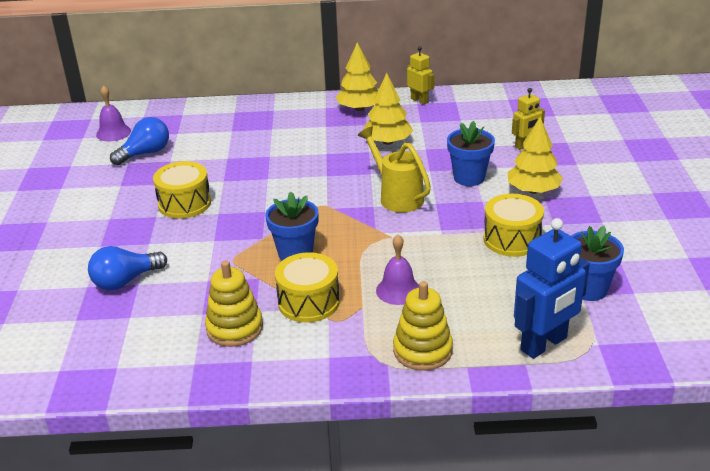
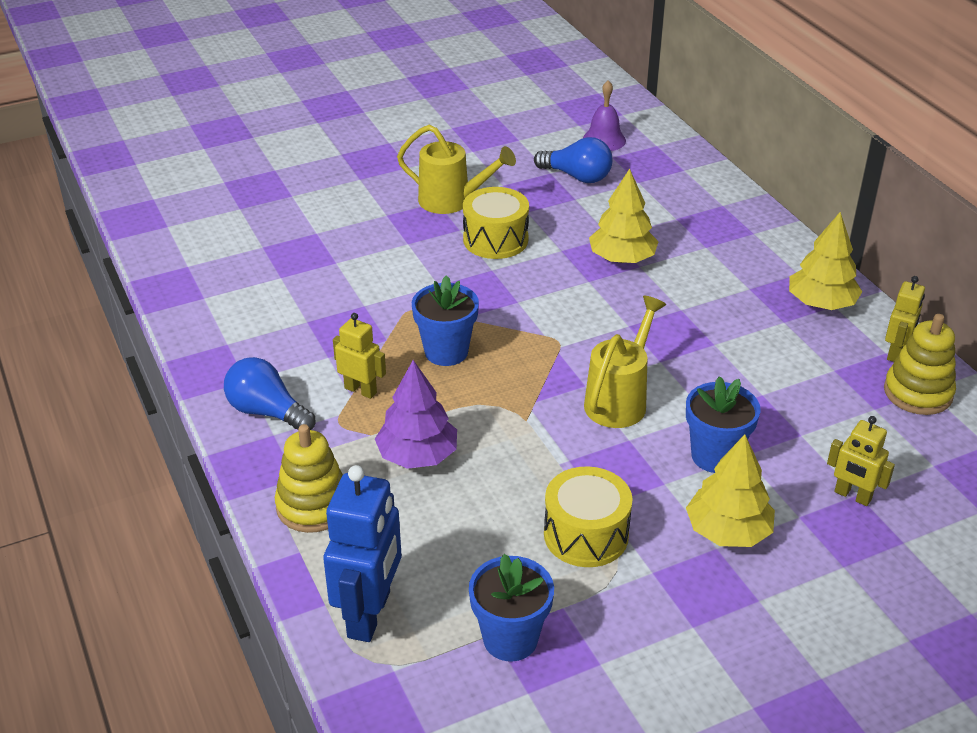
camera: 65 degrees right, 5 degrees up
blue light bulb [88,246,167,290] -> blue light bulb moved to [224,357,315,430]
yellow stacking toy [205,260,263,347] -> yellow stacking toy moved to [884,314,956,415]
yellow drum [275,252,340,323] -> yellow robot [333,313,386,399]
yellow tree [364,73,413,145] -> yellow tree moved to [589,169,659,263]
purple bell [376,235,419,305] -> purple tree [375,360,457,469]
blue robot [514,218,590,359] -> blue robot turned 105 degrees counterclockwise [323,465,402,642]
none -> yellow watering can [397,125,516,214]

